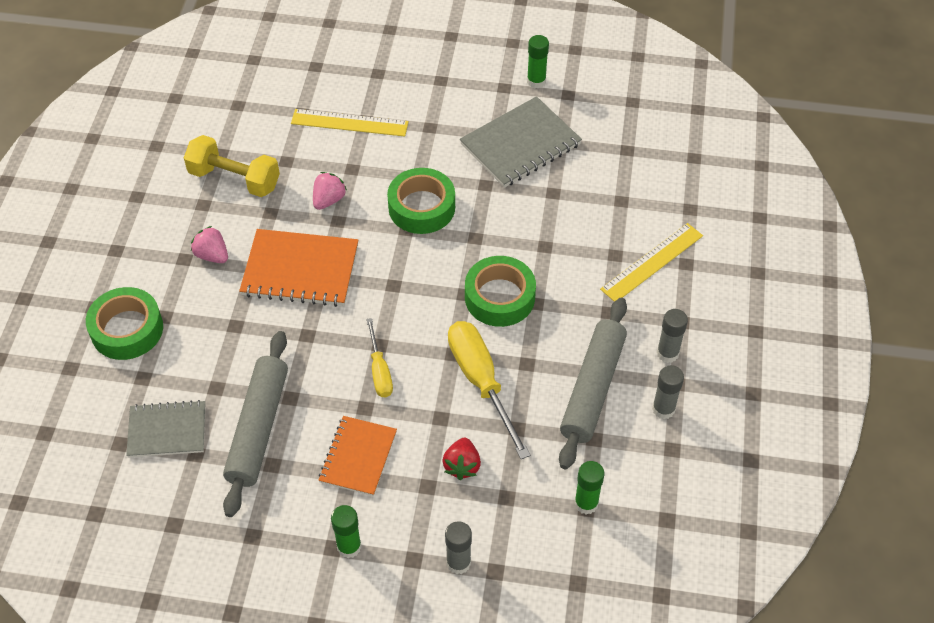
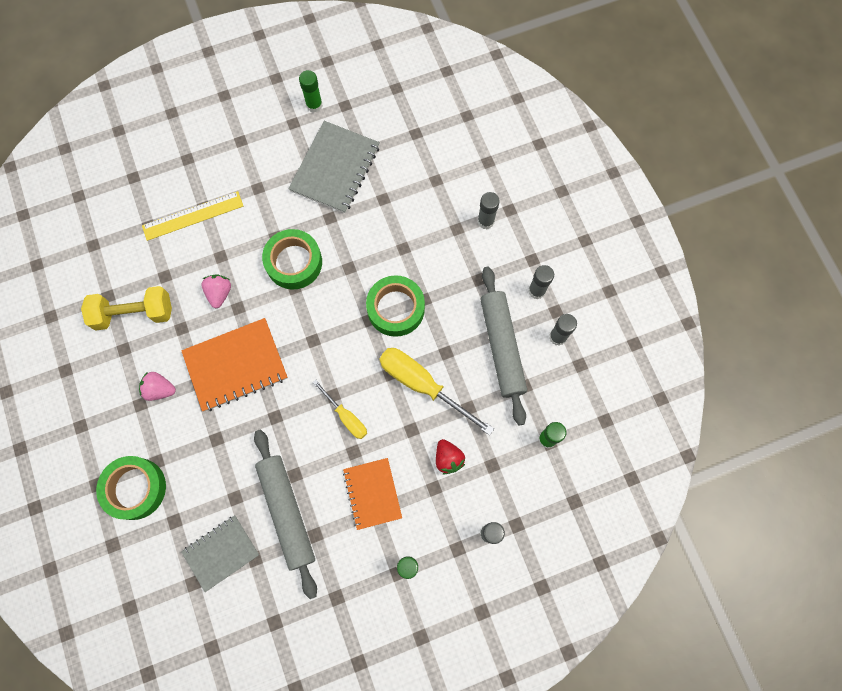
camera: 30 degrees left, 20 degrees up
yellow ruler [600,223,703,302] -> grey glue stick [478,192,500,229]

